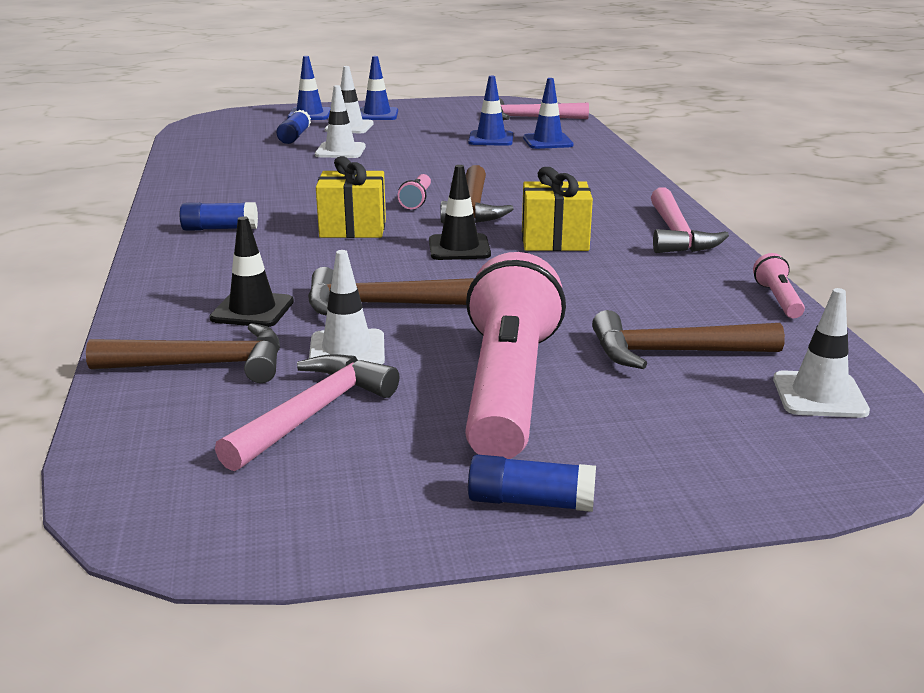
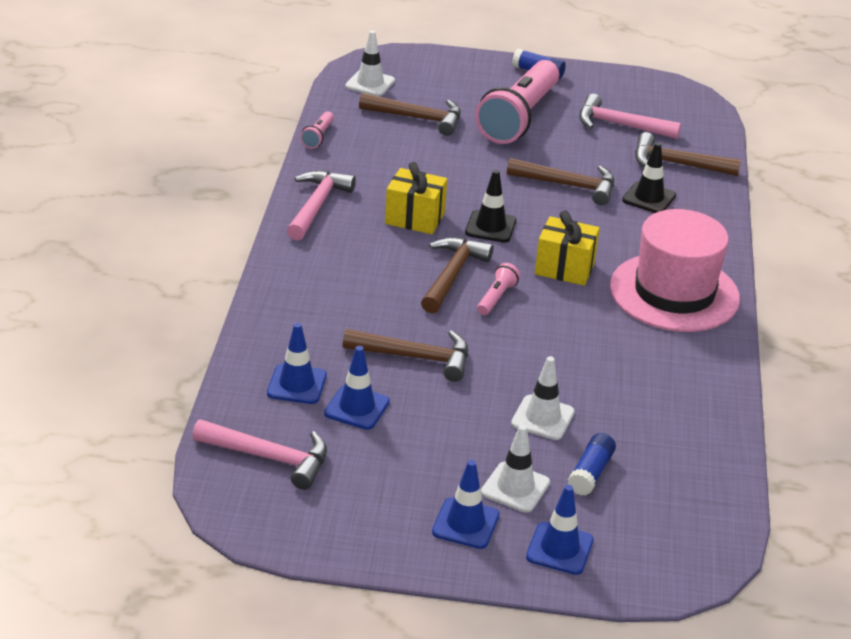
camera: 165 degrees left, 10 degrees up
blue glue stick [180,202,258,231] -> pink hat [610,209,740,332]
pink hammer [215,354,399,471] -> pink hammer turned 60 degrees clockwise [579,94,681,139]
white traffic cone [309,250,385,364] -> none
none -> brown hammer [342,329,468,382]

